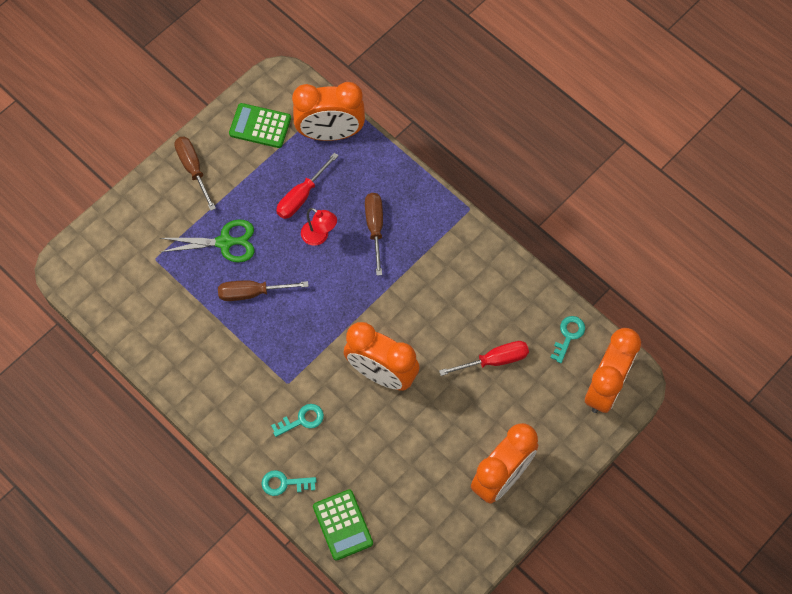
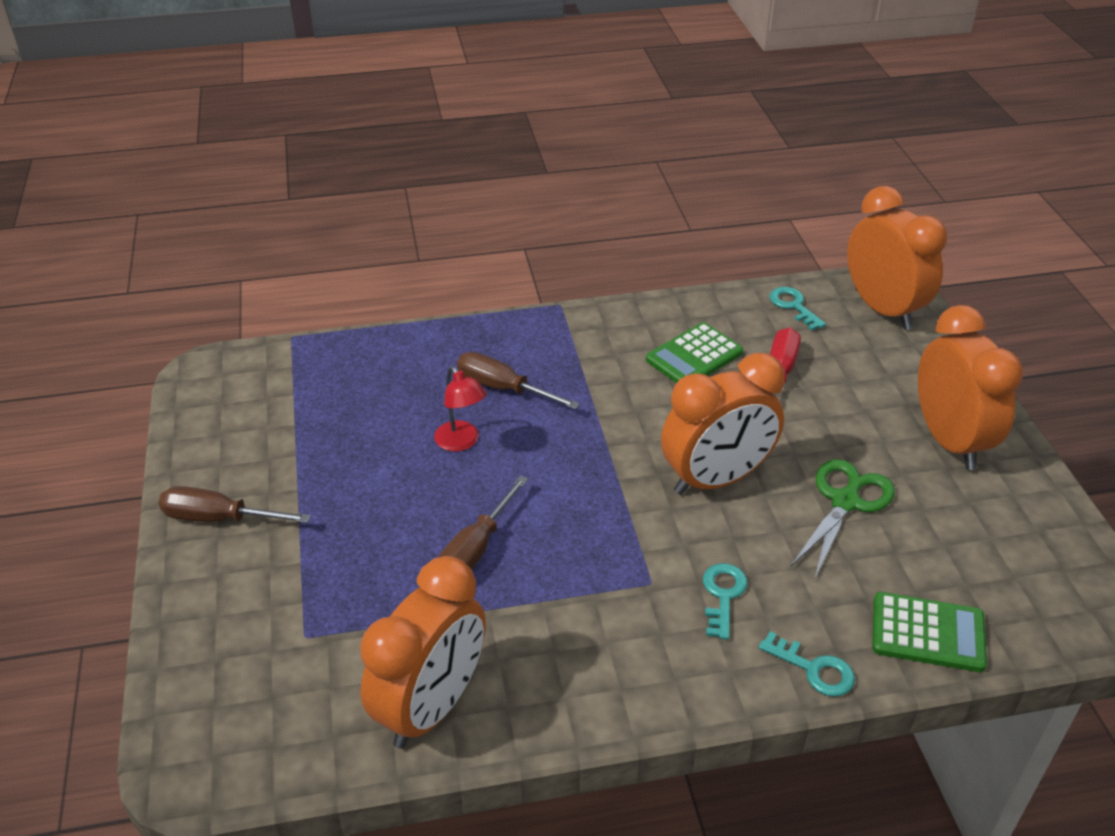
camera: 55 degrees left, 25 degrees down
green scissors [160,220,255,262] -> green scissors moved to [790,459,895,578]
green calculator [229,103,291,148] -> green calculator moved to [646,322,743,383]
turquoise key [262,470,316,496] -> turquoise key turned 90 degrees counterclockwise [758,631,855,697]
red screwdriver [276,153,339,219] -> none
orange clock [292,82,365,141] -> orange clock moved to [360,556,486,749]
red lamp [301,208,337,245] -> red lamp turned 75 degrees clockwise [434,366,487,452]

